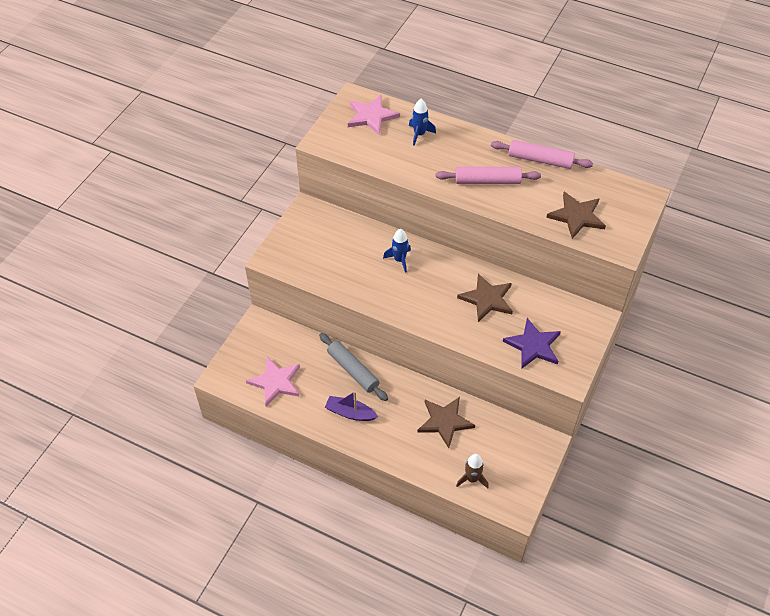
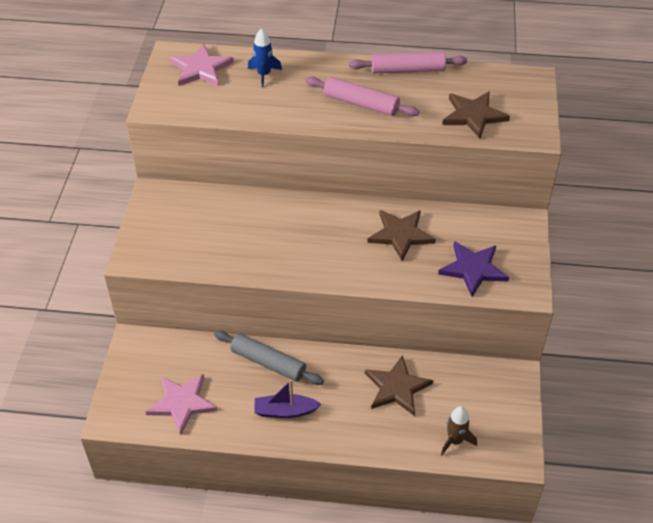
camera: 20 degrees left, 5 degrees down
blue rocket [383,229,411,273] -> none
pink rolling pin [436,167,541,184] -> pink rolling pin turned 45 degrees clockwise [306,77,419,116]

